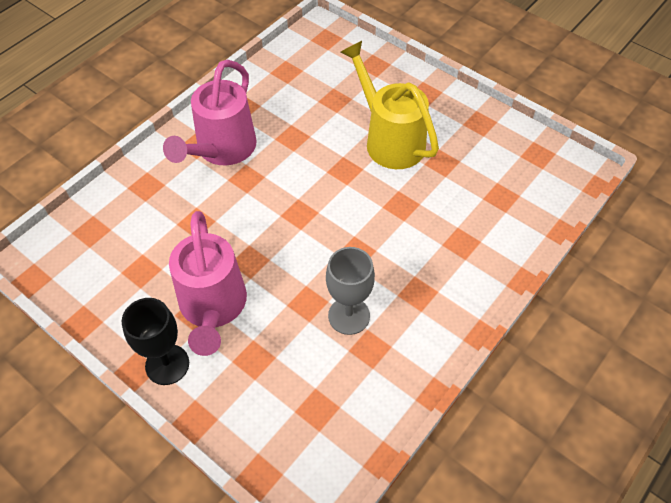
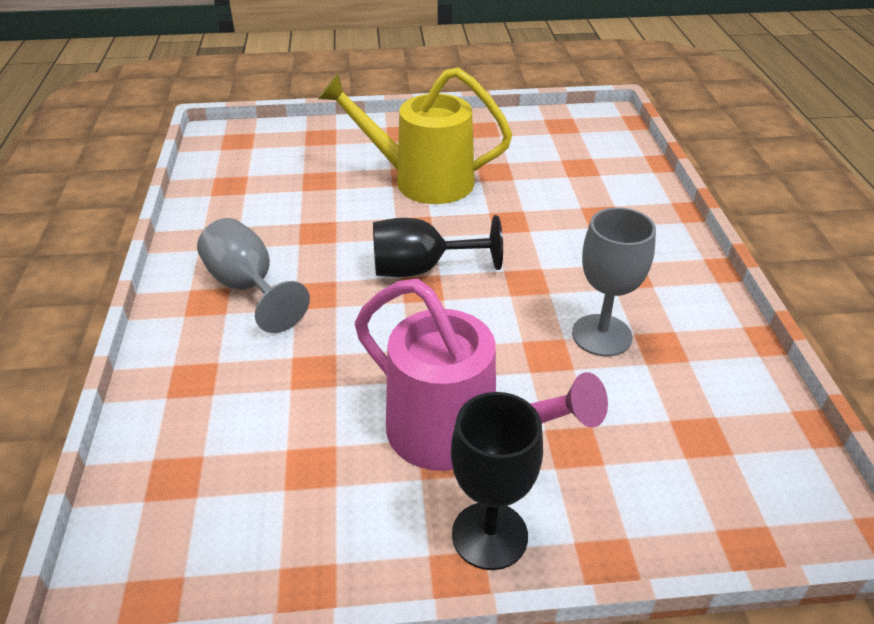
camera: 45 degrees left, 15 degrees down
pink watering can [163,60,257,165] -> grey goblet [197,218,310,333]
none -> black goblet [373,215,503,277]

